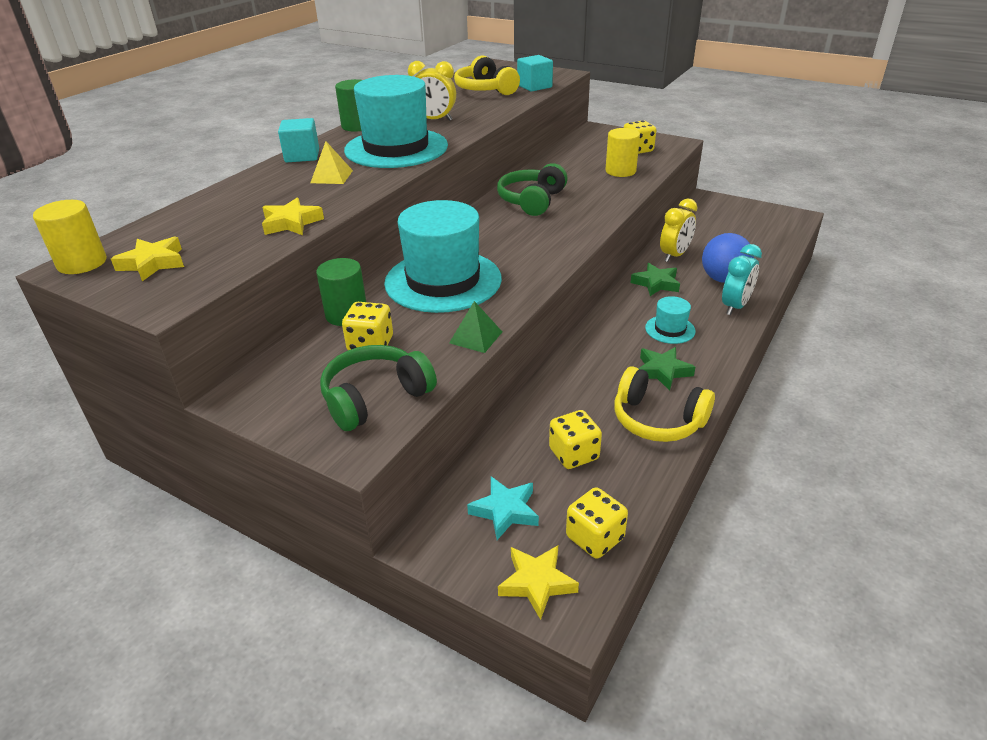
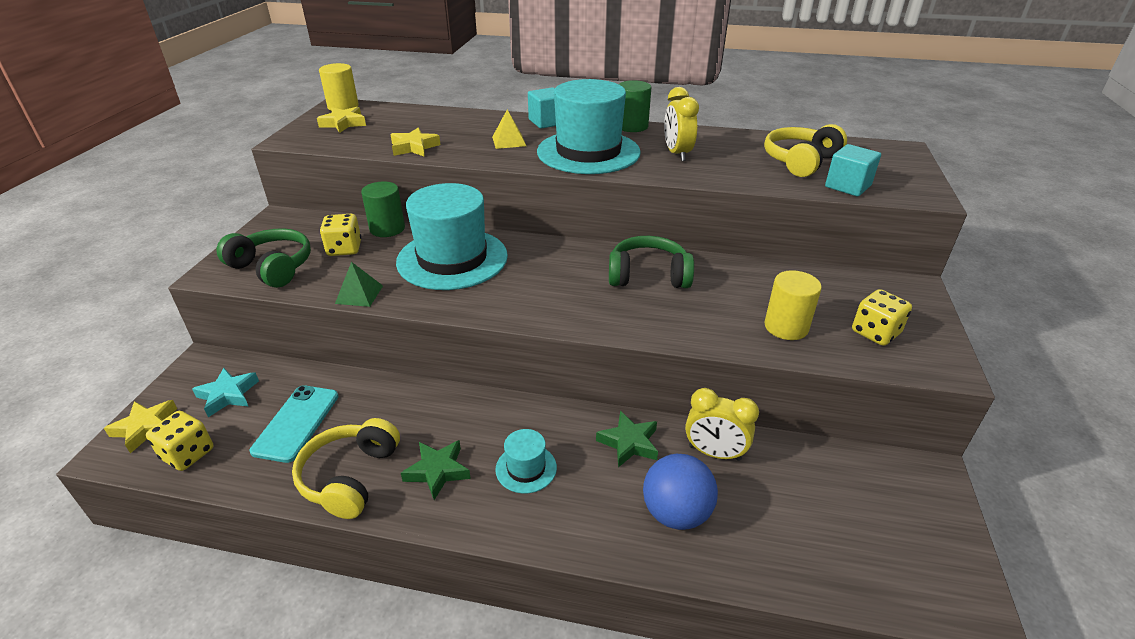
camera: 70 degrees right, 0 degrees up
yellow dice [549,410,602,469] -> turquoise phone [250,386,338,463]
turquoise clock [722,244,762,315] -> none

